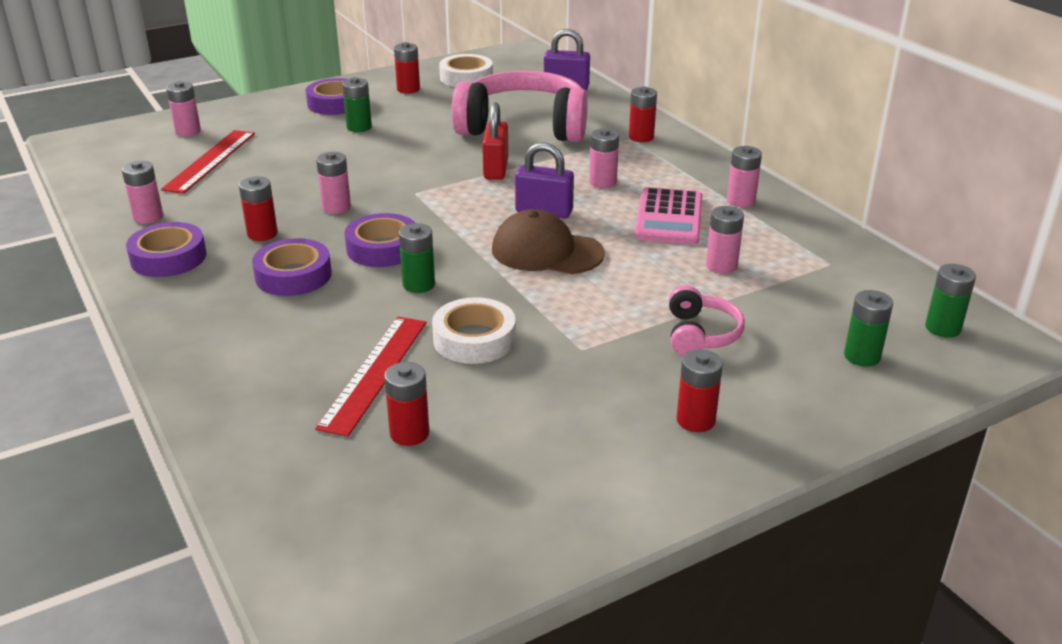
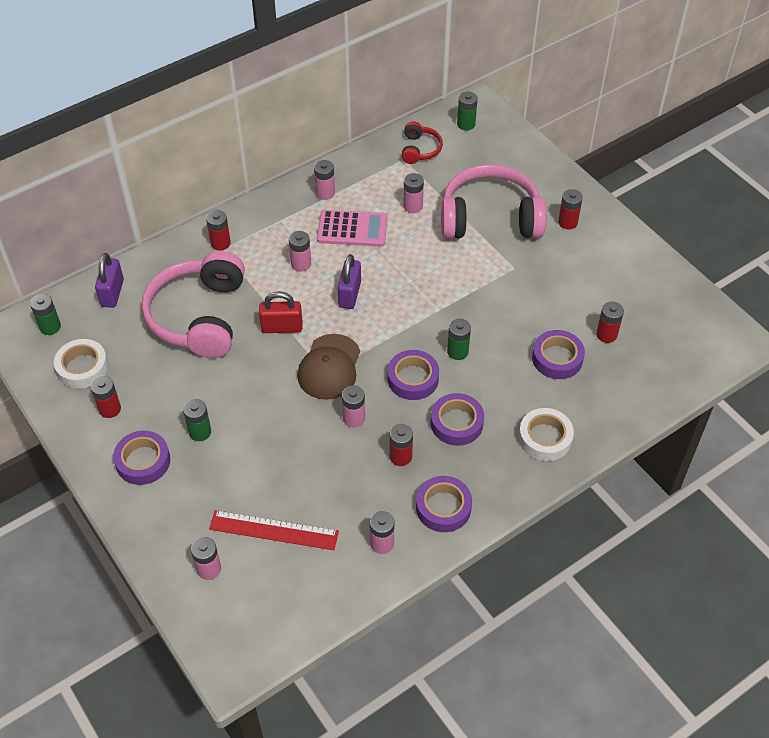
camera: 95 degrees left, 20 degrees up
red ruler [315,317,427,437] -> purple tape [532,330,585,379]
white tape [432,297,516,364] -> white tape moved to [519,408,574,461]
brown cap [492,209,605,274] -> brown cap moved to [297,334,360,400]
pink headphones [669,285,745,356] -> pink headphones [441,164,546,239], size x2.14
green battery [844,290,893,367] -> green battery moved to [30,294,61,335]
none -> red headphones [402,121,443,164]

